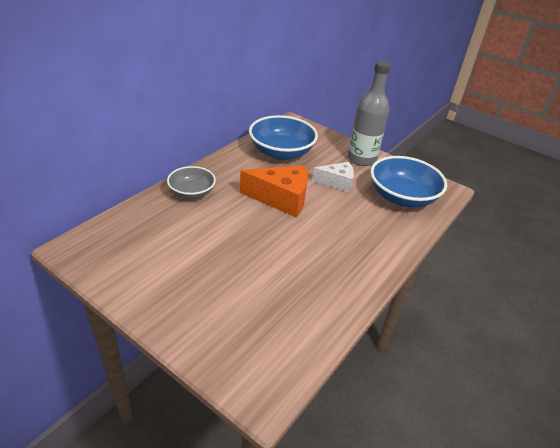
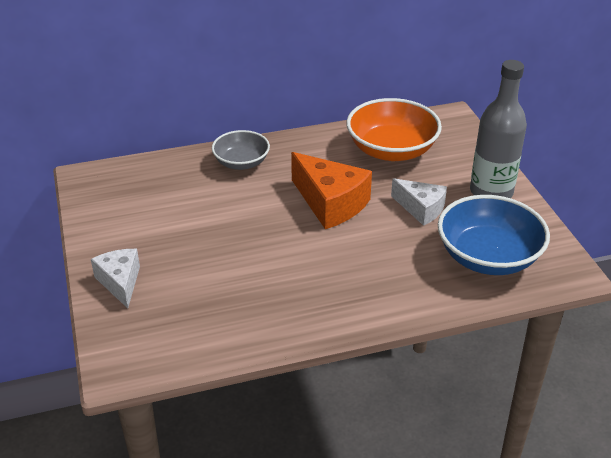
camera: 40 degrees right, 0 degrees up
blue bowl [249,115,318,160] -> orange bowl [346,98,442,161]
none -> white cheese [91,249,140,308]

